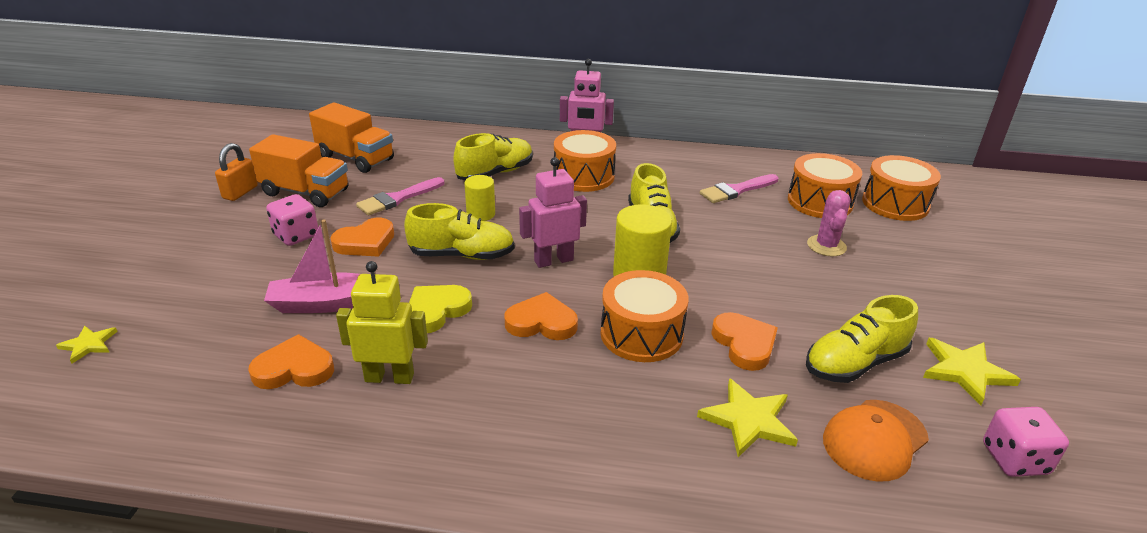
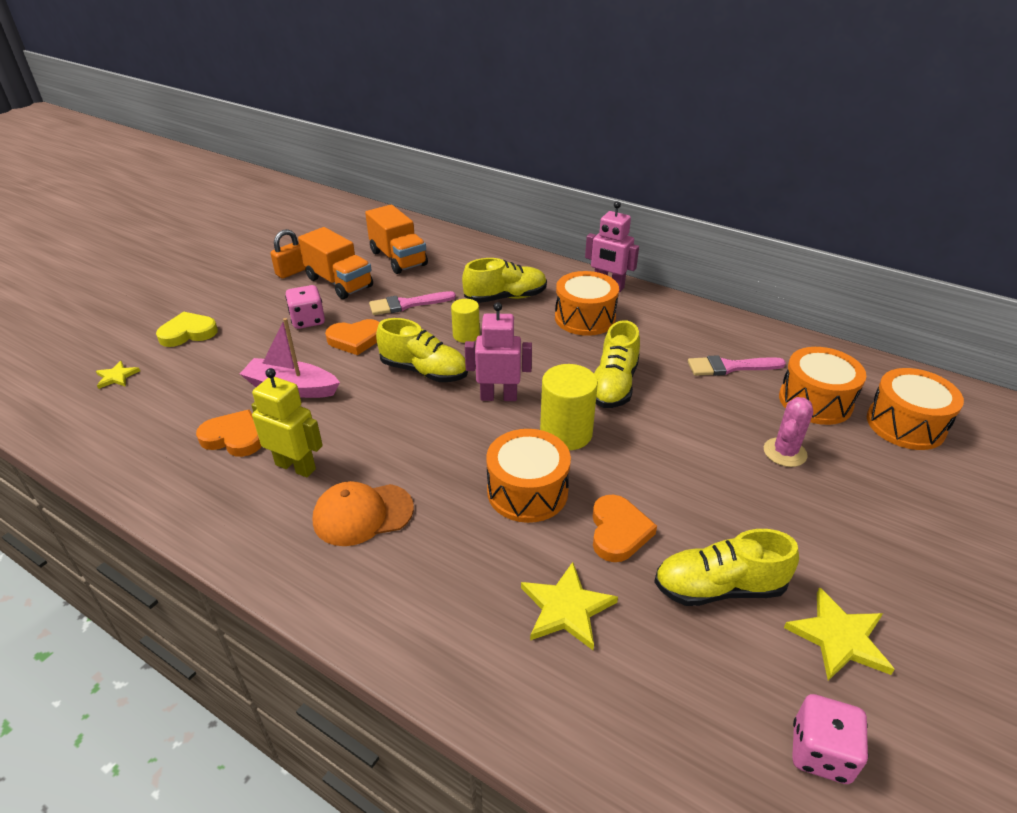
camera: 25 degrees right, 5 degrees up
yellow heart [409,285,472,333] -> yellow heart moved to [156,312,218,347]
orange heart [505,292,578,340] -> none
orange cap [823,400,929,481] -> orange cap moved to [312,481,414,546]

